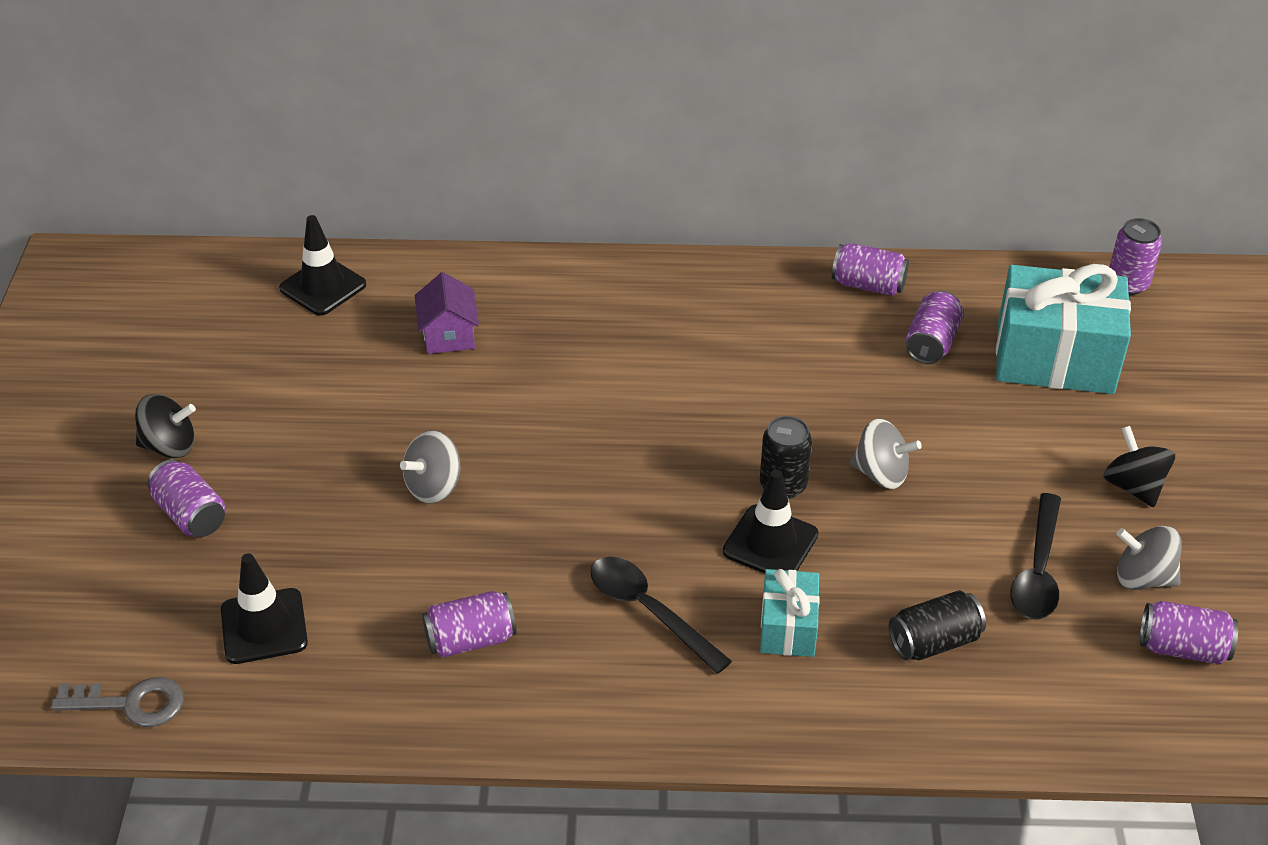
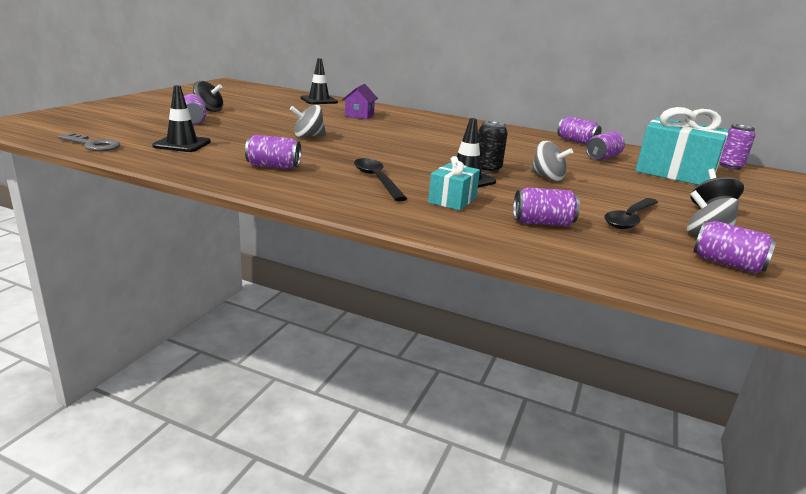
camera: 20 degrees right, 20 degrees down
black can [889,590,986,660] -> purple can [513,187,580,226]

